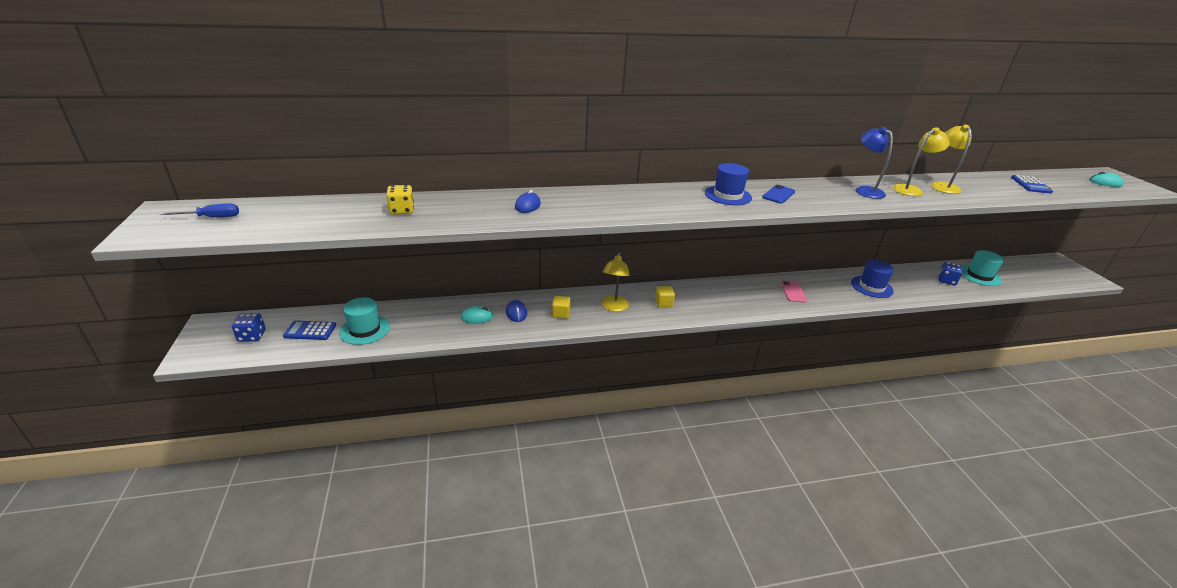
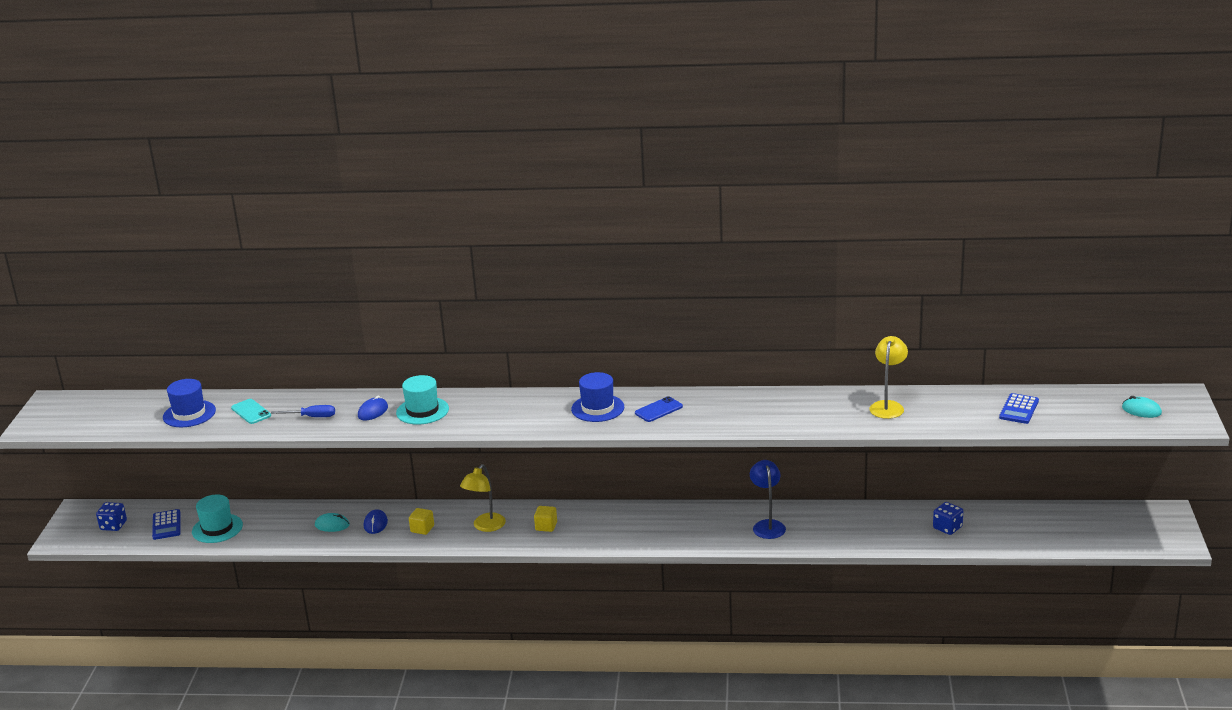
camera: 20 degrees right, 5 degrees down
blue screwdriver [159,203,239,217] -> blue screwdriver moved to [271,405,335,417]
blue calculator [283,320,336,340] -> blue calculator turned 120 degrees counterclockwise [152,509,180,540]
yellow dice [386,185,414,215] -> turquoise phone [231,399,271,424]
pink phone [781,281,807,303] -> none
blue hat [851,260,894,298] -> blue hat moved to [163,379,216,427]
blue lamp [856,127,893,199] -> blue lamp moved to [750,460,786,539]
yellow lamp [893,127,950,196] -> none
turquoise hat [962,250,1004,286] -> turquoise hat moved to [396,375,449,425]

